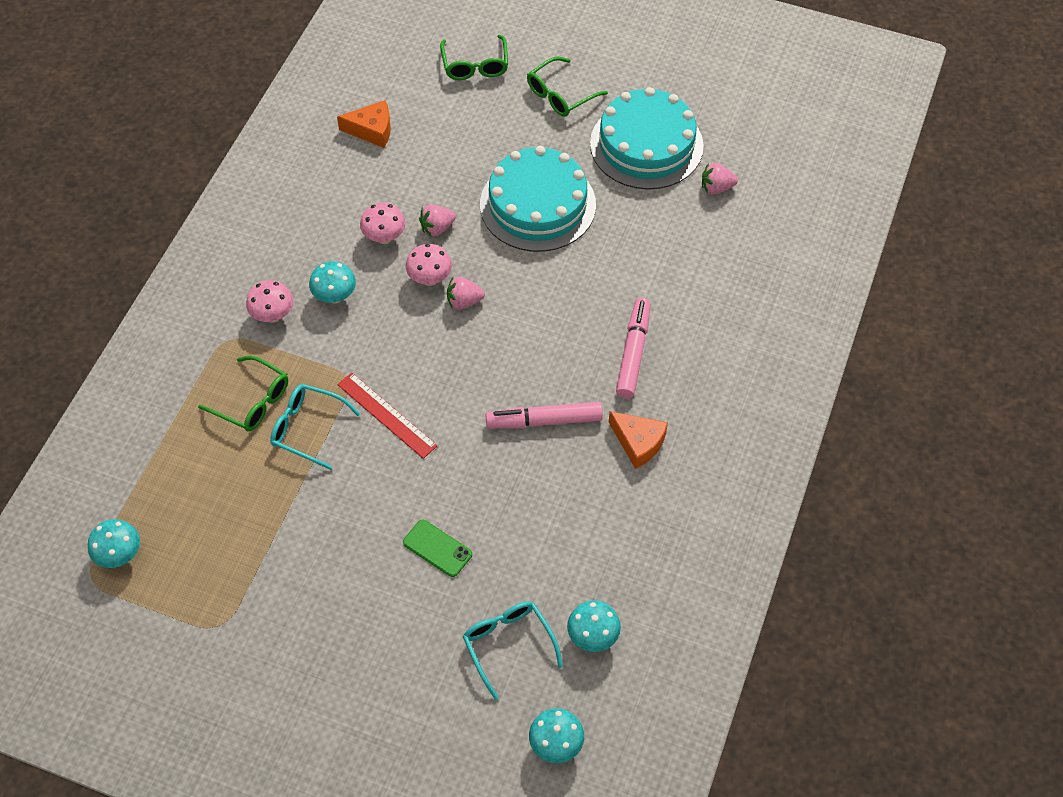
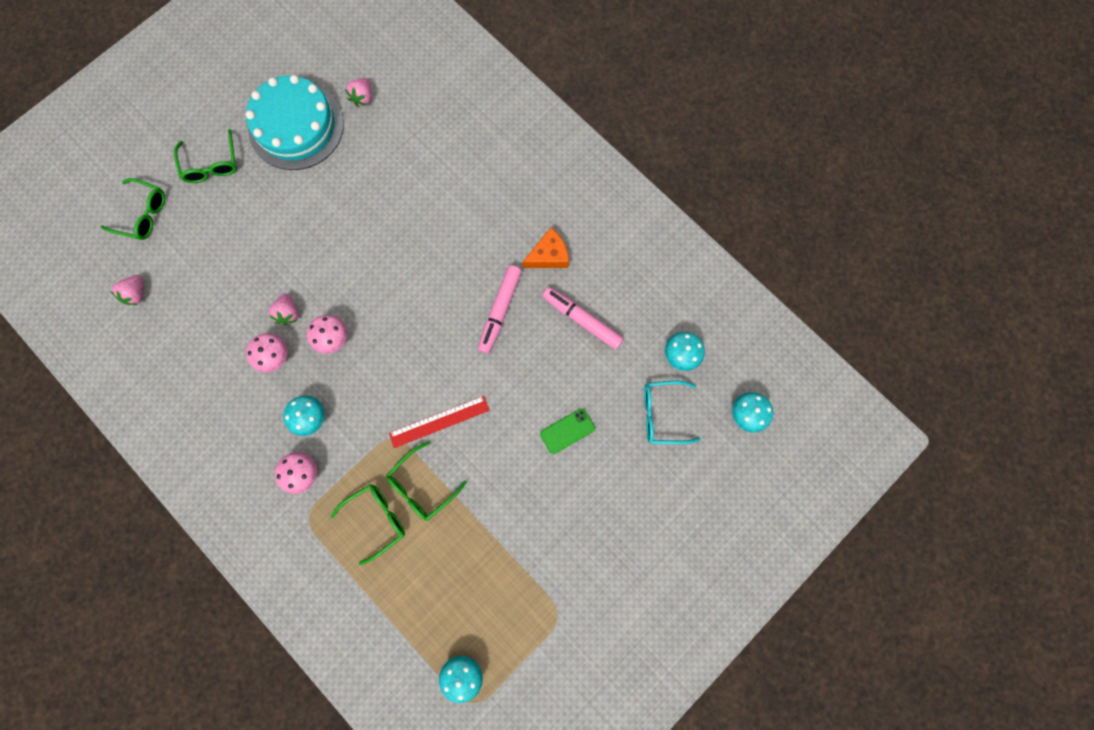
camera: 65 degrees left, 20 degrees up
turquoise glasses [270,384,360,470] -> green glasses [386,441,467,521]
orange cheese [337,100,391,148] -> none
pink strawberry [447,277,485,309] -> pink strawberry moved to [110,275,144,305]
turquoise cake [480,146,596,252] -> none
pink marker [616,298,650,399] -> pink marker moved to [542,287,624,350]

